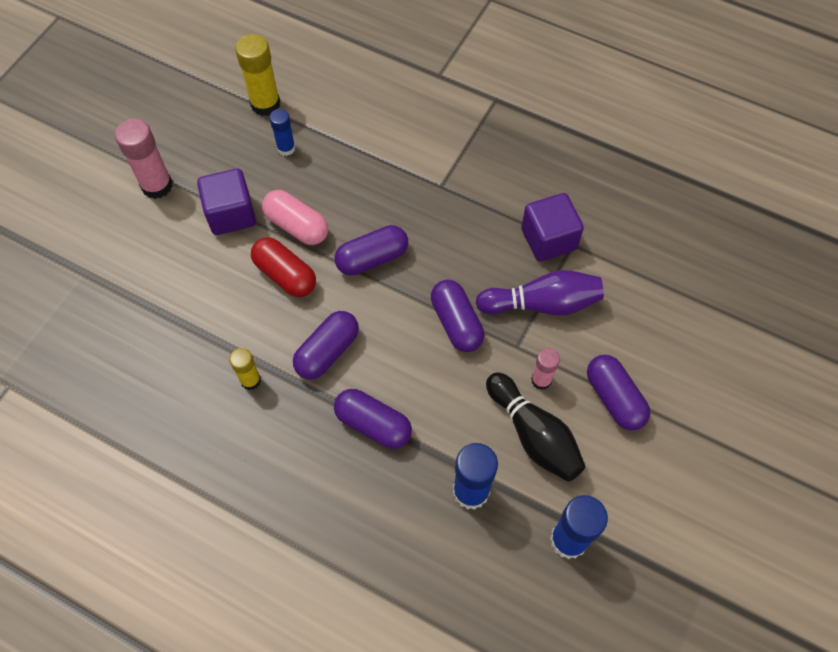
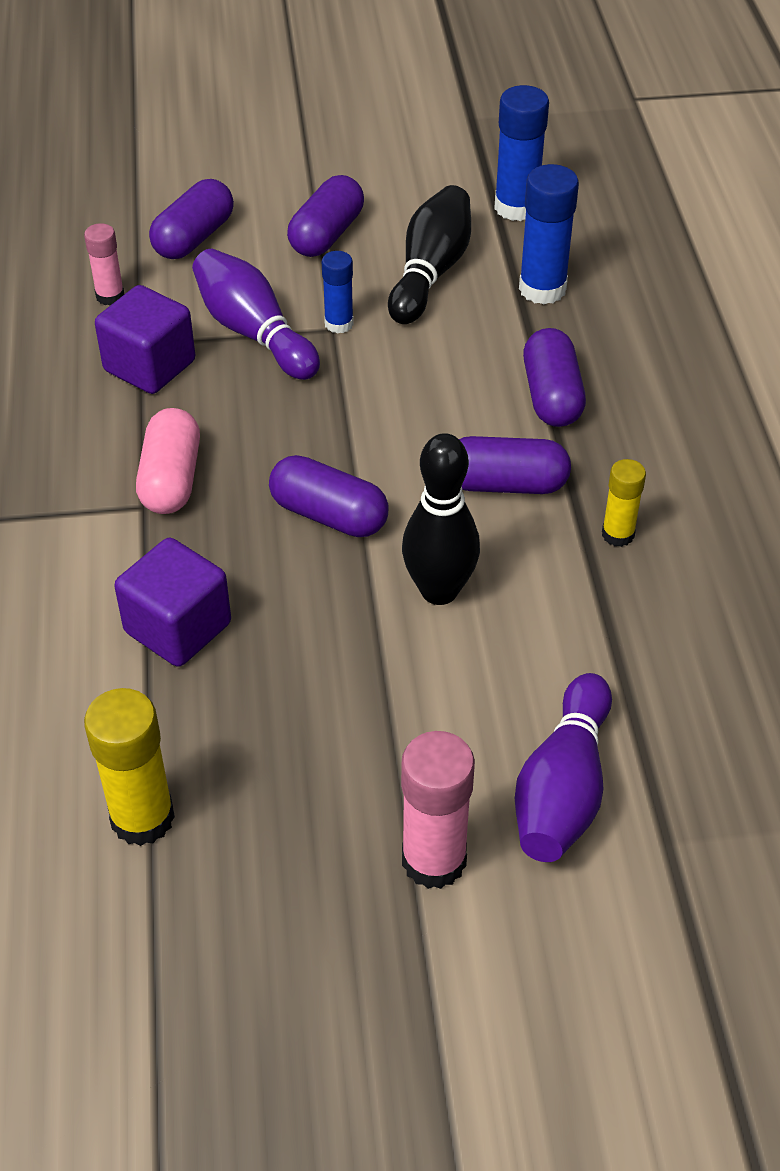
camera: 125 degrees left, 15 degrees down
purple cube [197,169,256,235] -> purple cube moved to [114,538,231,667]
red capsule [251,237,316,297] -> black bowling pin [402,433,480,605]
pink capsule [262,190,328,245] -> pink capsule moved to [136,408,200,514]
blue glue stick [270,109,295,156] -> blue glue stick moved to [322,251,354,334]
purple capsule [431,280,484,352] -> purple capsule moved to [149,179,234,259]
pink glue stick [531,348,560,390] -> pink glue stick moved to [84,223,124,305]
none -> purple bowling pin [515,673,612,862]

